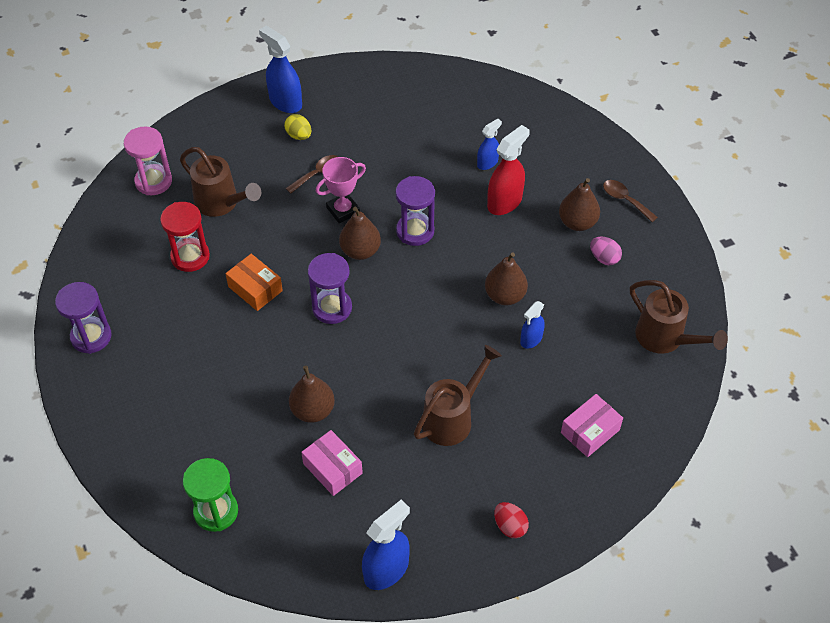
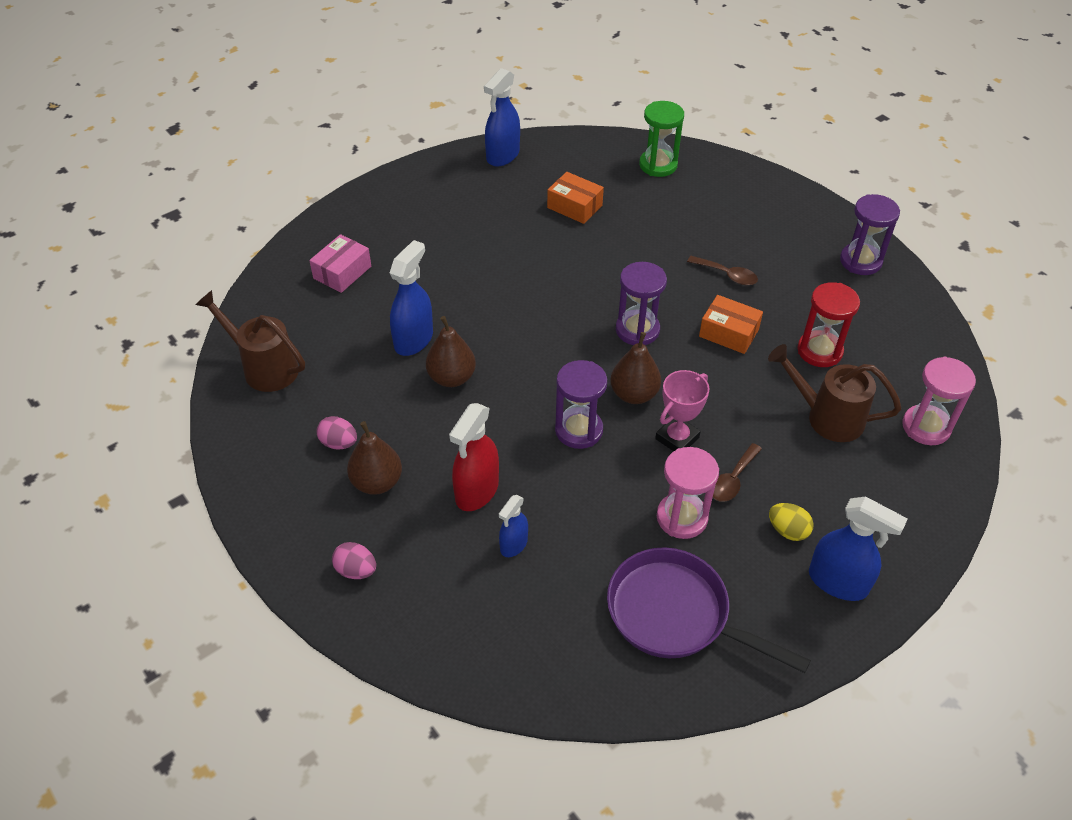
camera: 165 degrees right, 5 degrees down
brown pear [289,366,335,423] -> none
pink box [301,430,363,496] -> orange box [547,172,604,224]
brown watering can [414,345,502,446] -> none
red egg [494,502,529,538] -> none
blue spray bottle [520,301,545,349] -> blue spray bottle [390,240,433,356], size x1.68
brown spoon [603,180,658,222] -> brown spoon moved to [687,256,758,285]
none -> pink egg [332,542,376,579]
none -> purple pan [607,547,811,673]
none -> pink hourglass [657,447,719,539]

